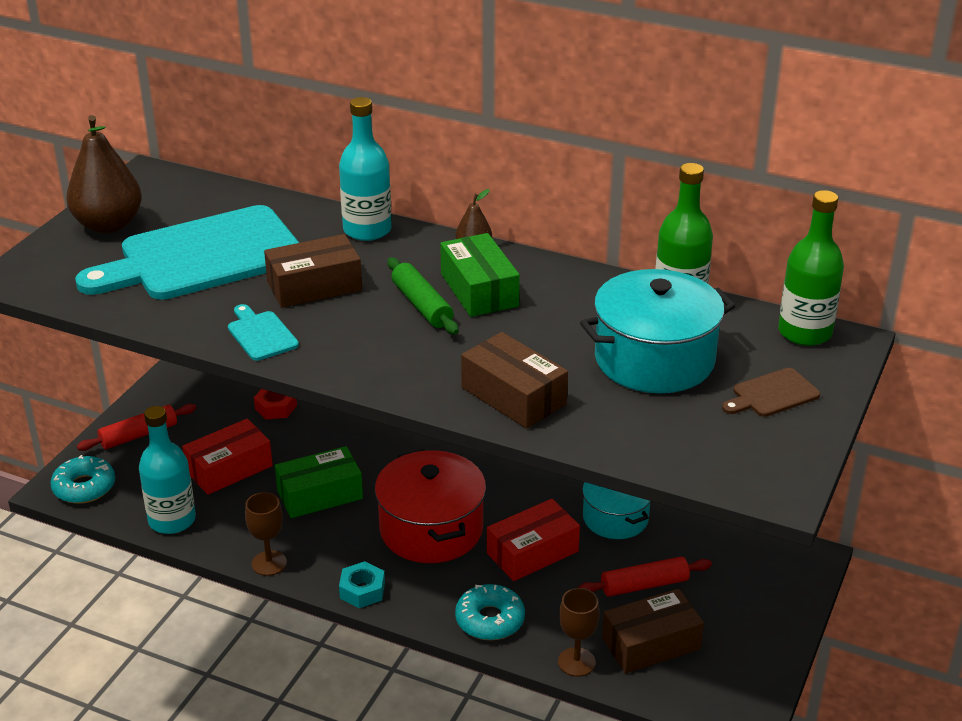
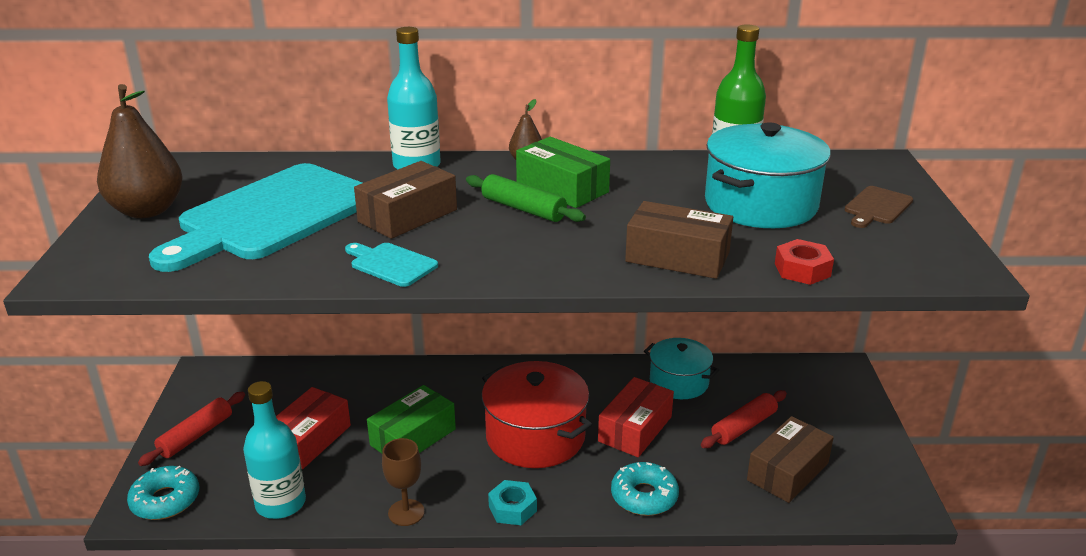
camera: 25 degrees left, 5 degrees down
red nut [254,389,297,420] -> red nut moved to [775,239,834,285]
brown goblet [558,588,600,677] -> none
green bottle [778,190,844,346] -> none

